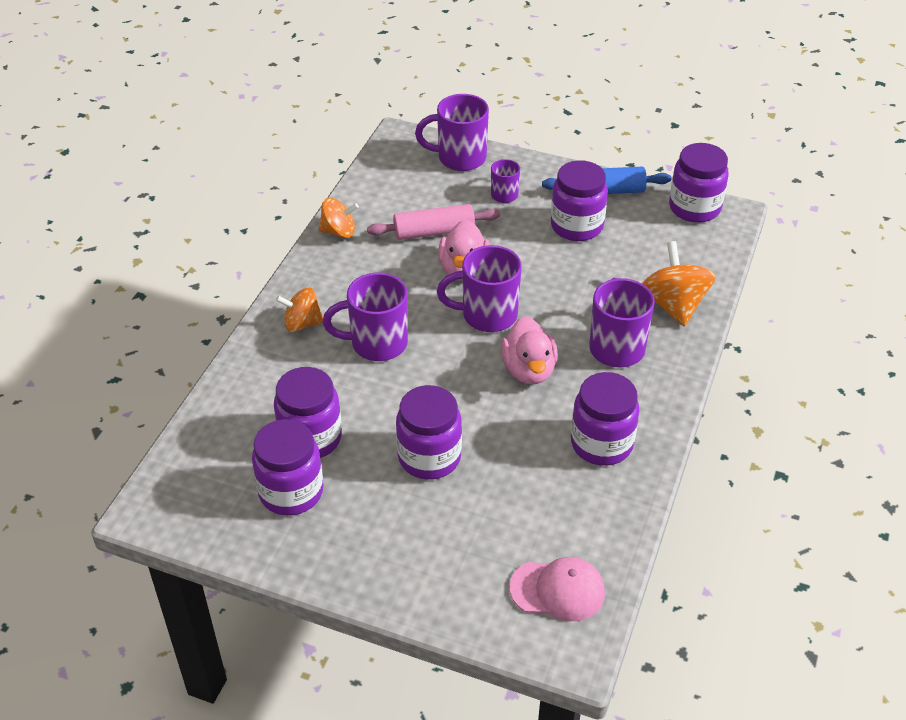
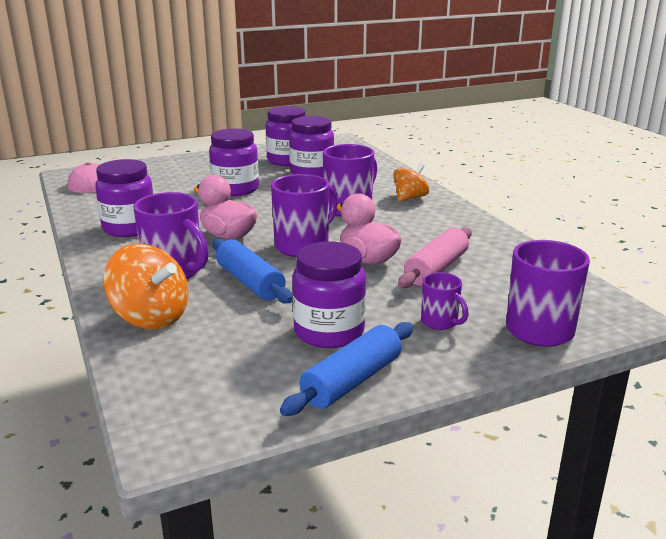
camera: 135 degrees right, 20 degrees down
orange spinning top [318,198,359,238] -> none
purple jar [669,143,729,223] -> none
none -> blue rolling pin [212,239,293,303]

